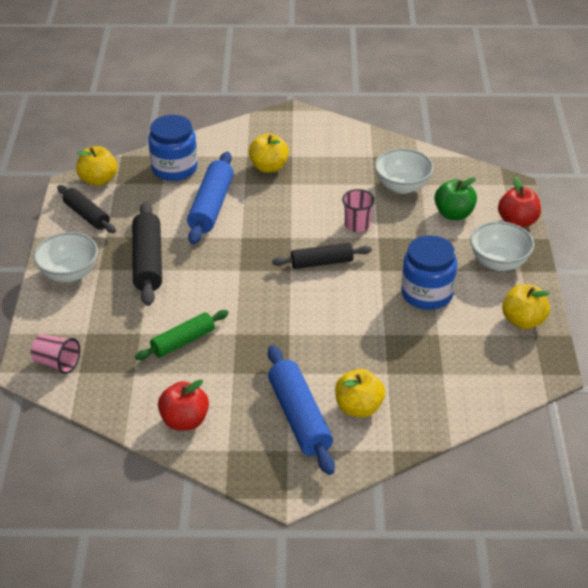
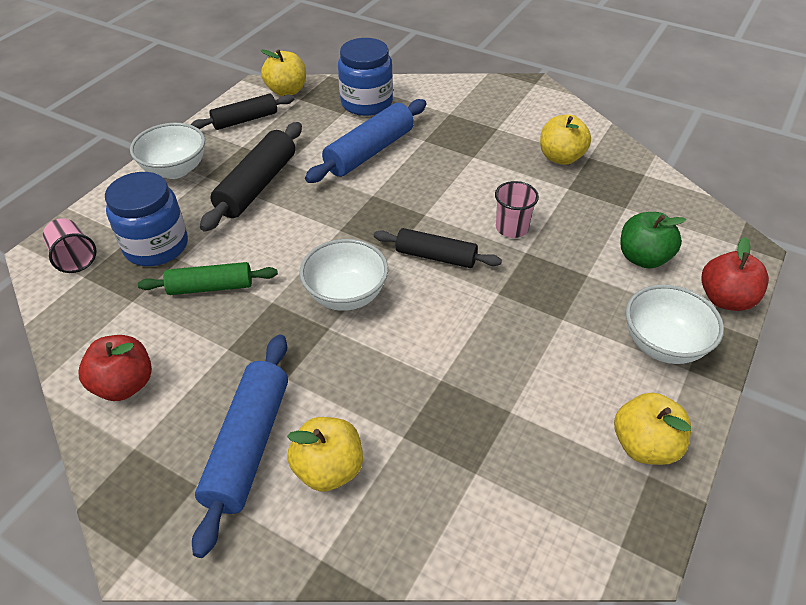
camera: 30 degrees right, 5 degrees up
black rolling pin [57,185,116,233] -> black rolling pin turned 75 degrees clockwise [191,94,294,130]
yellow apple [249,133,289,173] -> yellow apple moved to [540,115,591,165]
white bowl [375,148,434,194] -> white bowl moved to [300,239,388,311]
blue jar [401,235,457,310] -> blue jar moved to [105,172,188,266]

